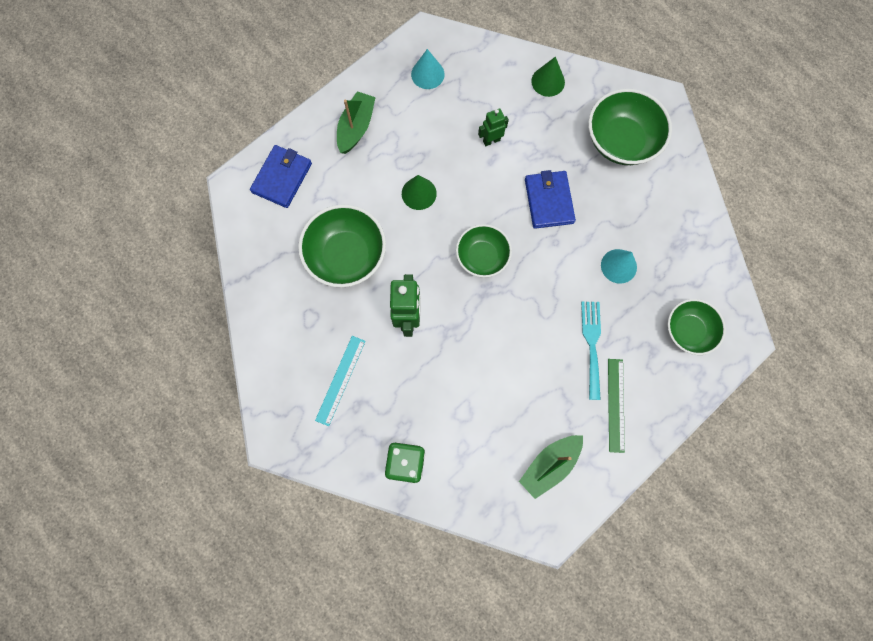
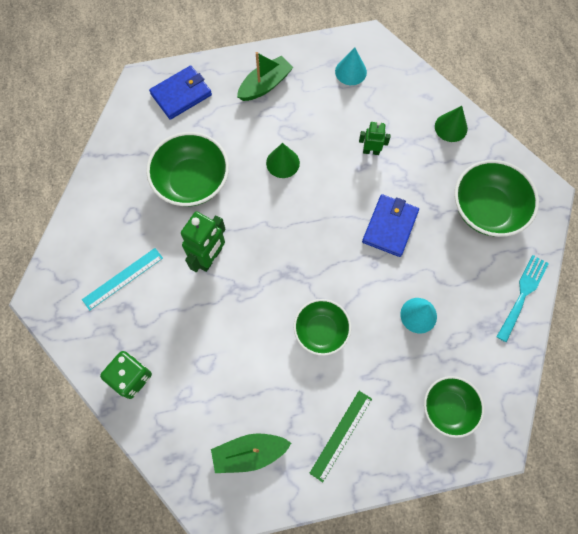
camera: 30 degrees right, 5 degrees down
green bowl [456,224,512,278] -> green bowl moved to [294,299,351,356]
turquoise fork [581,302,601,400] -> turquoise fork moved to [496,255,549,342]

